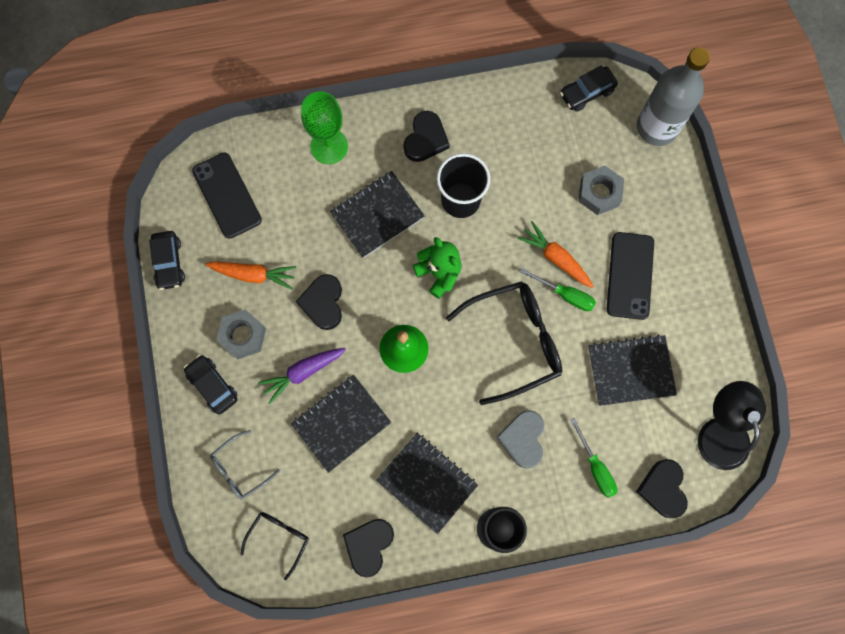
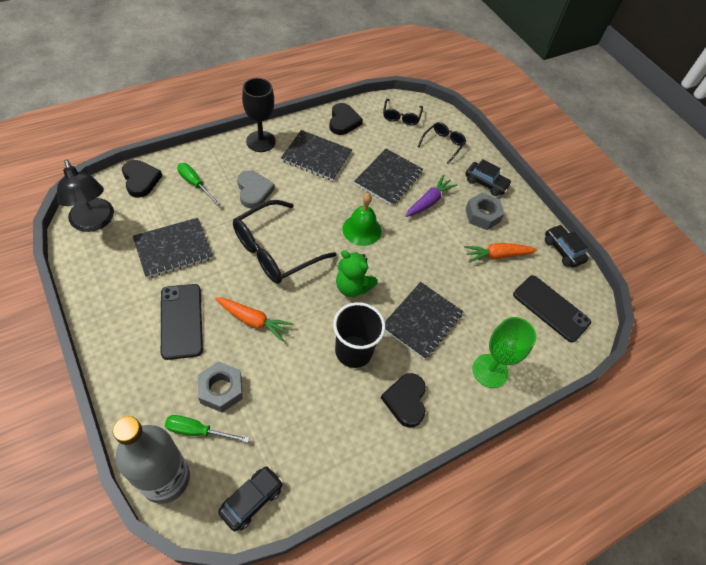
camera: 155 degrees right, 20 degrees down
grey glasses [210,430,280,500] -> black glasses [418,122,466,164]
black heart [296,274,342,330] -> none
green screwdriver [520,268,596,311] -> green screwdriver moved to [165,415,249,443]

